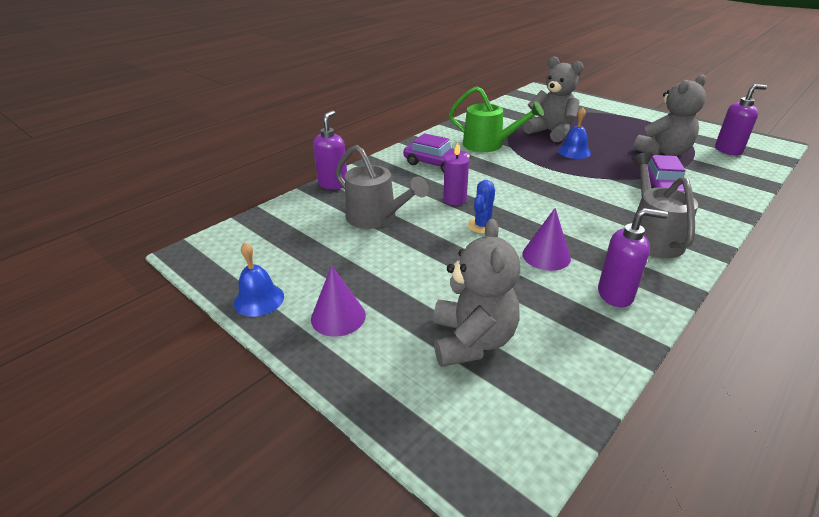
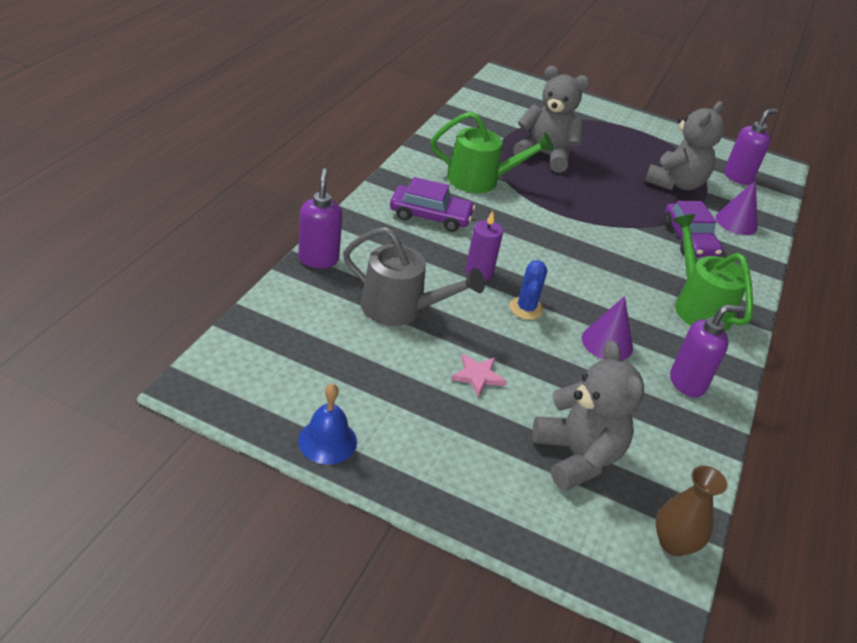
camera: 25 degrees left, 5 degrees up
purple cone [311,265,366,337] -> purple cone moved to [716,180,758,235]
blue bell [558,107,591,159] -> none
grey watering can [632,152,698,258] -> green watering can [673,214,753,331]
none -> pink star [451,354,507,397]
none -> brown vase [656,466,727,556]

